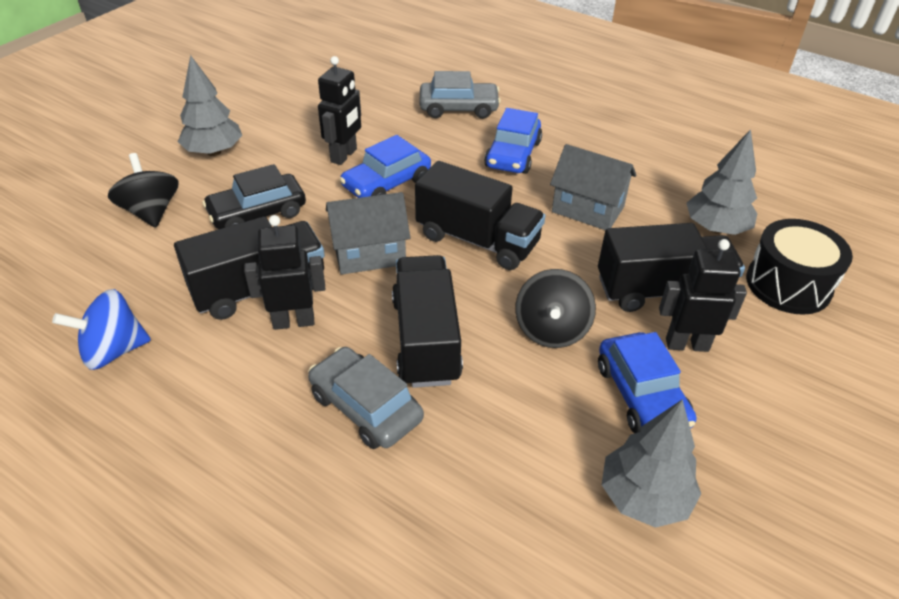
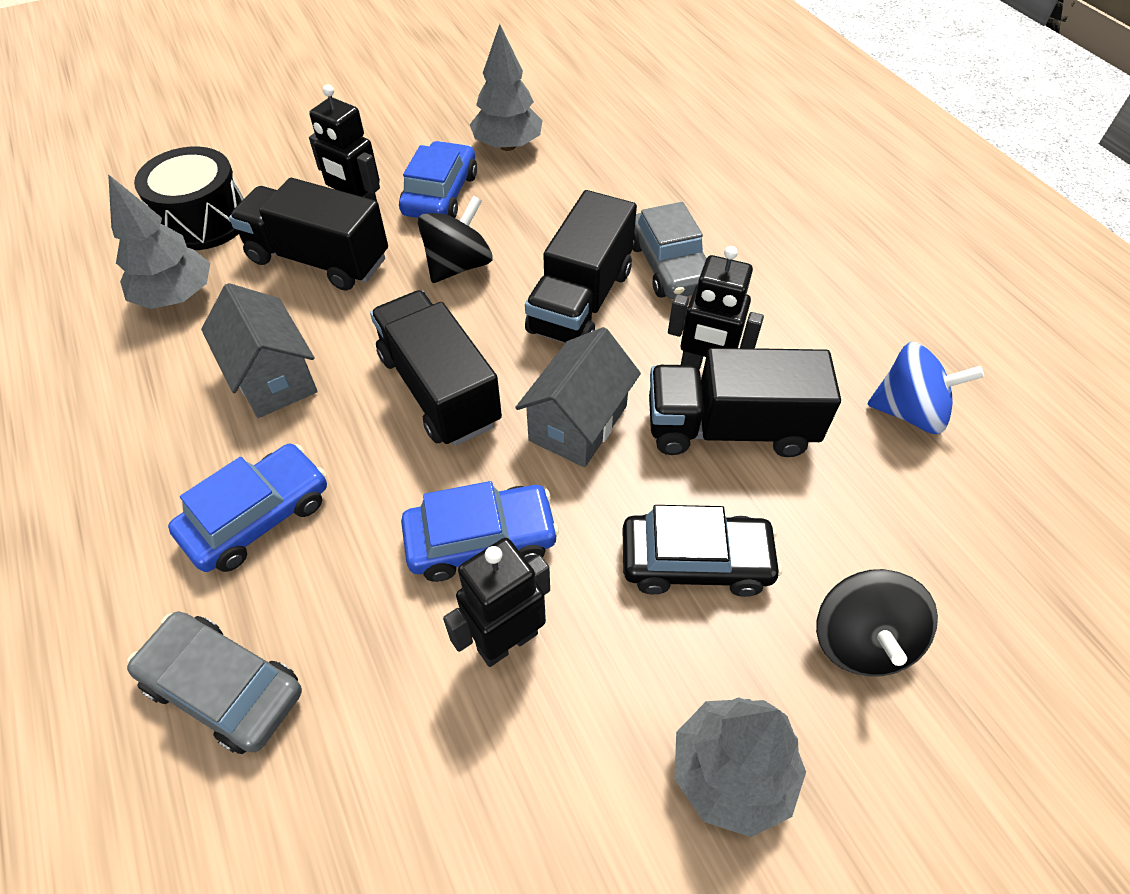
camera: 150 degrees left, 10 degrees up
grey house [326,192,410,275] -> grey house turned 75 degrees counterclockwise [515,327,641,467]

